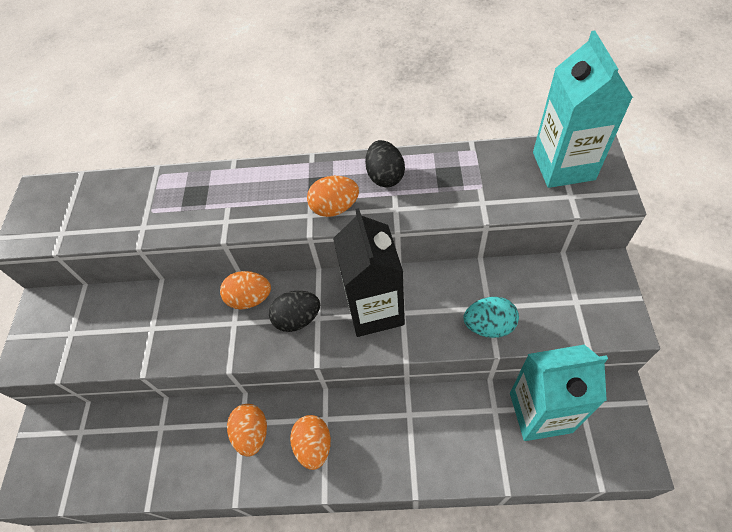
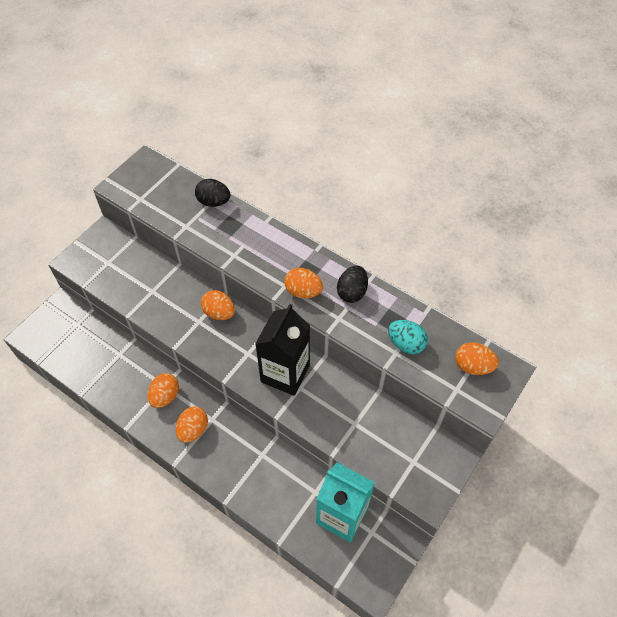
camera: 30 degrees right, 0 degrees up
black egg [269,291,320,332] -> black egg moved to [195,179,230,207]
turquoise egg [464,297,519,338] -> turquoise egg moved to [388,320,428,354]
turquoise carton [533,30,633,188] -> orange egg [455,342,499,375]

